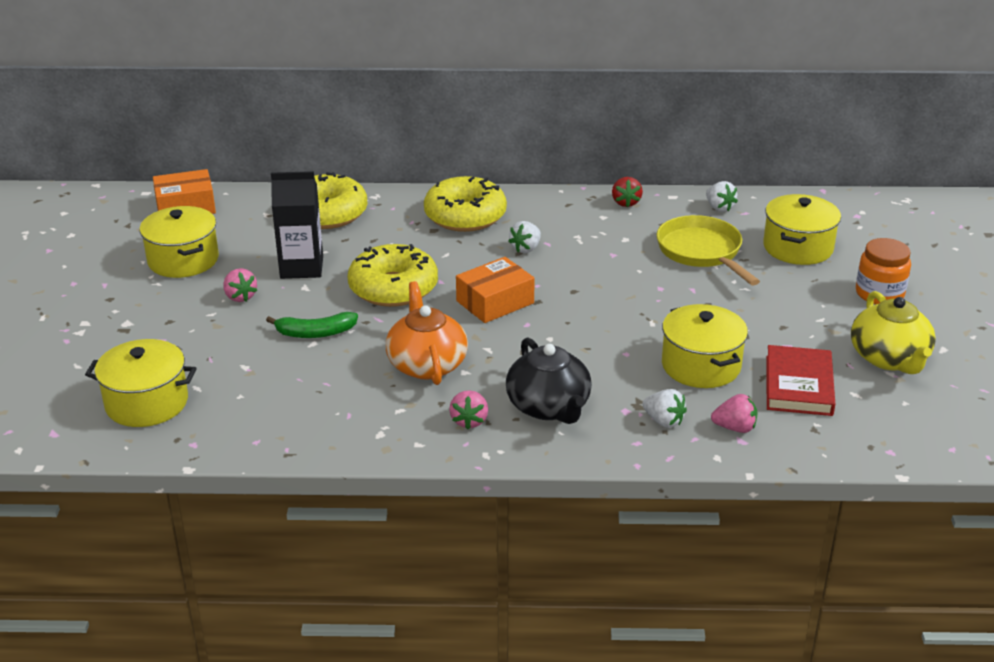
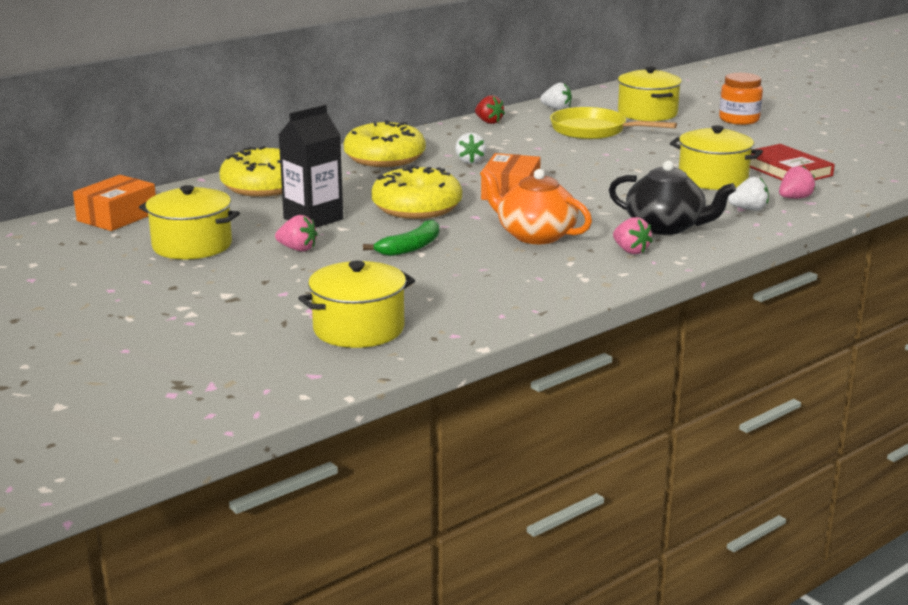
camera: 40 degrees left, 10 degrees down
yellow teapot [851,291,936,374] -> none

